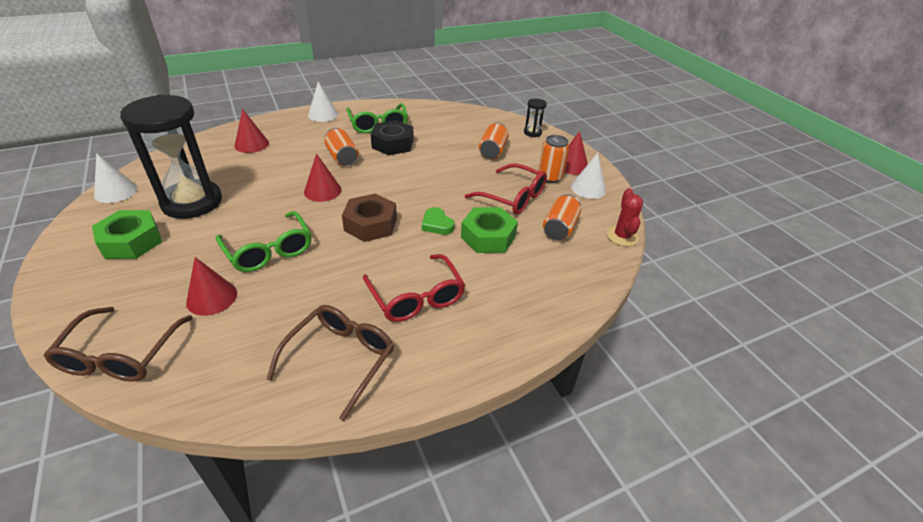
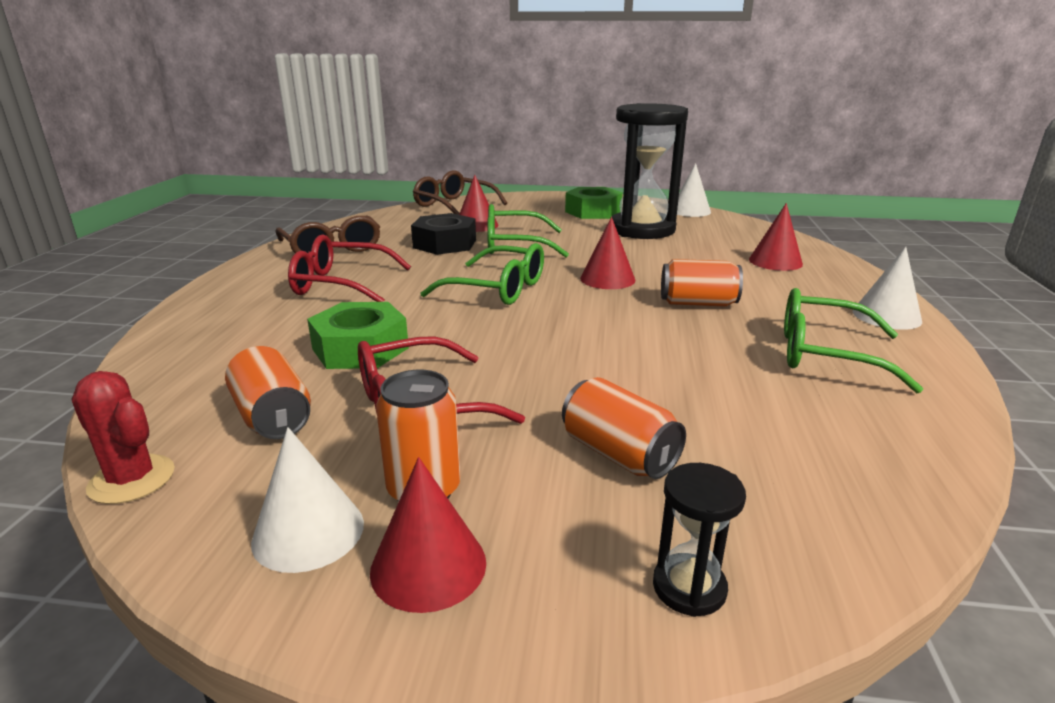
camera: 125 degrees right, 15 degrees down
brown nut [342,193,397,242] -> green glasses [420,243,544,305]
black nut [371,120,414,155] -> black nut moved to [411,213,476,255]
green heart [422,207,454,235] -> none

